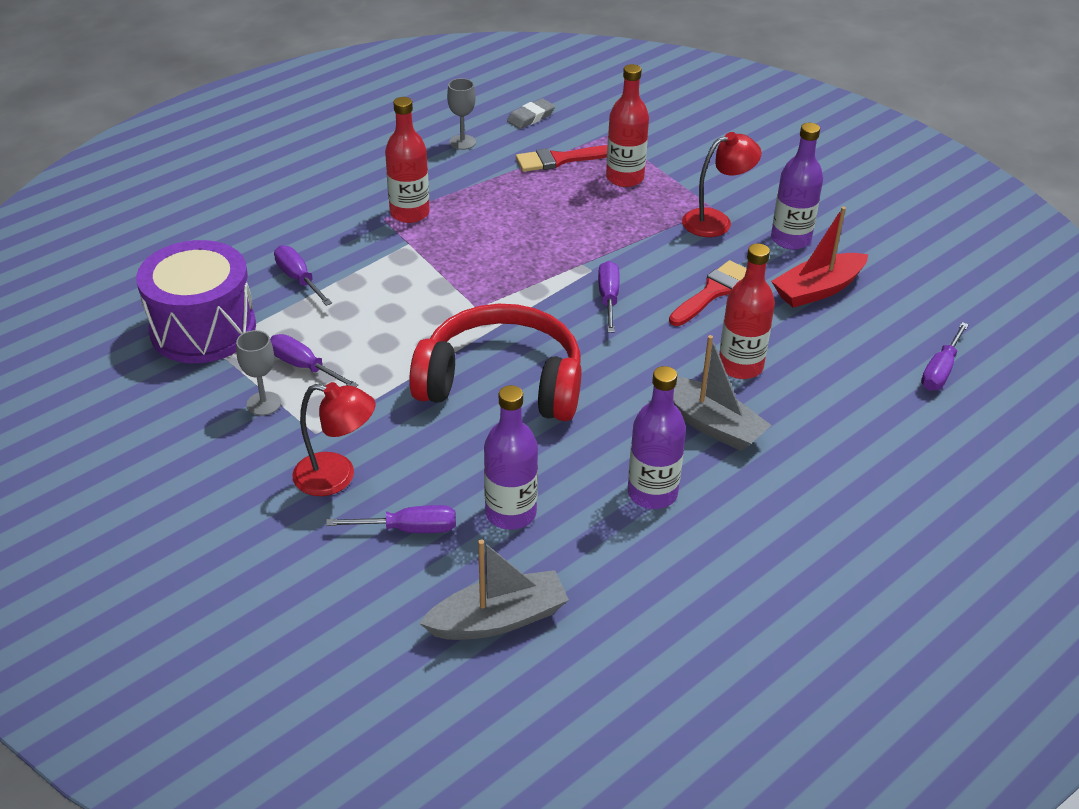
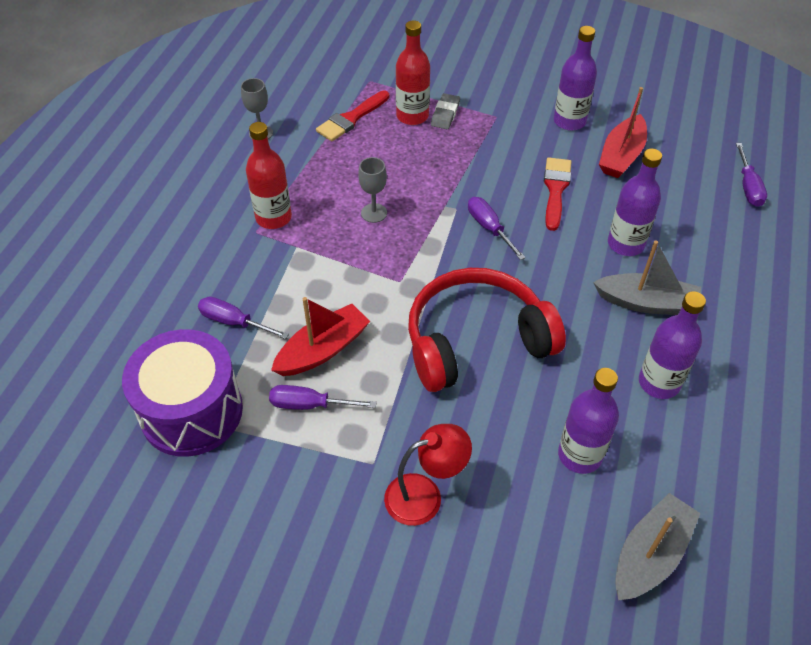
camera: 30 degrees left, 10 degrees up
grey goblet [236,330,281,416] -> grey goblet moved to [358,157,387,223]
purple screwdriver [326,505,456,533] -> none
grey eraser [507,98,555,129] -> grey eraser moved to [431,93,460,129]
red lamp [682,132,761,237] -> none
red bottle [719,243,775,379] -> purple bottle [608,149,662,256]
none -> red boat [271,297,370,376]

